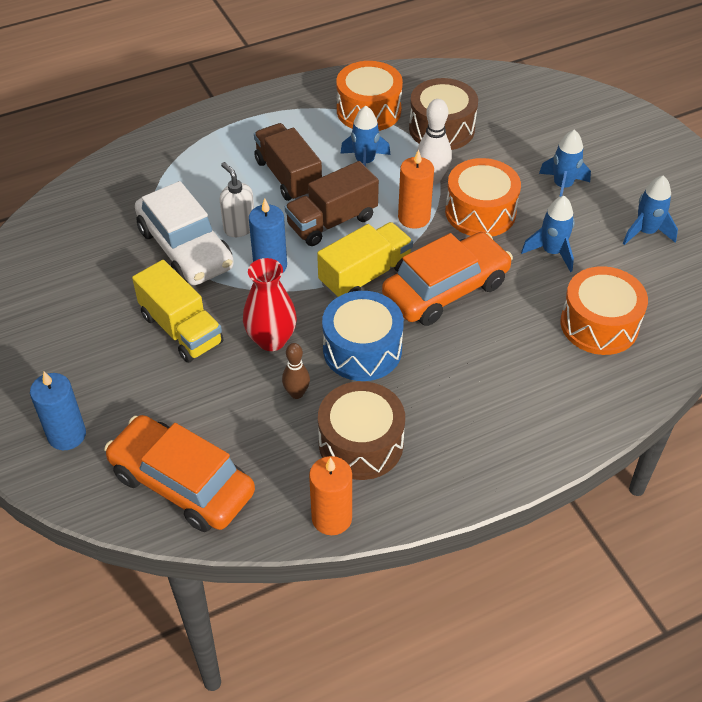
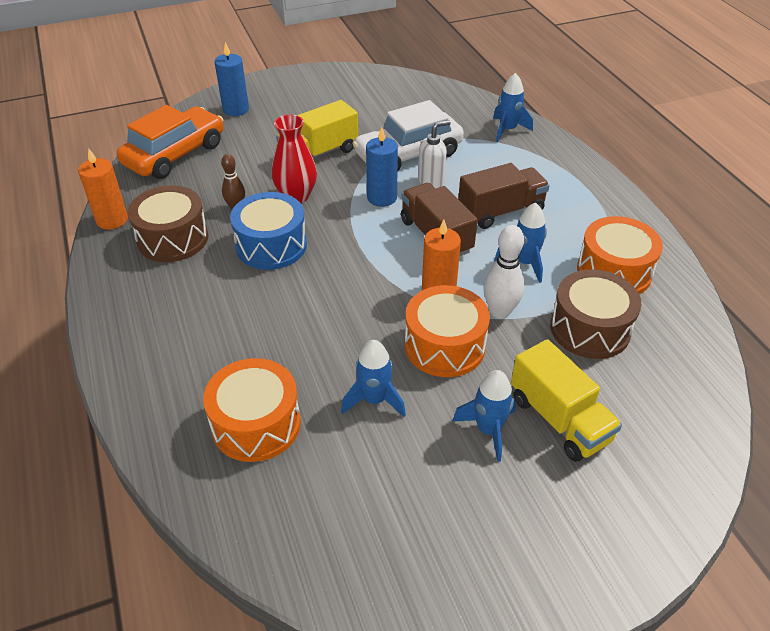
camera: 95 degrees right, 5 degrees down
yellow truck [317,222,413,298] -> yellow truck moved to [511,339,622,462]
orange car [382,232,513,326] -> none
blue rocket [623,175,678,245] -> blue rocket moved to [493,73,533,142]

